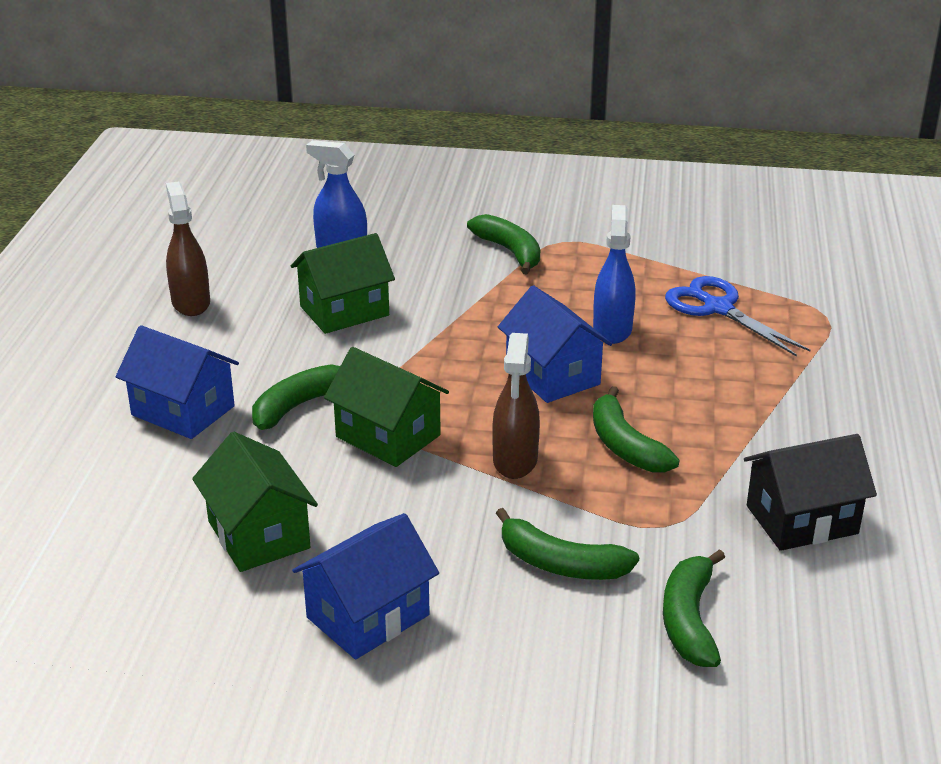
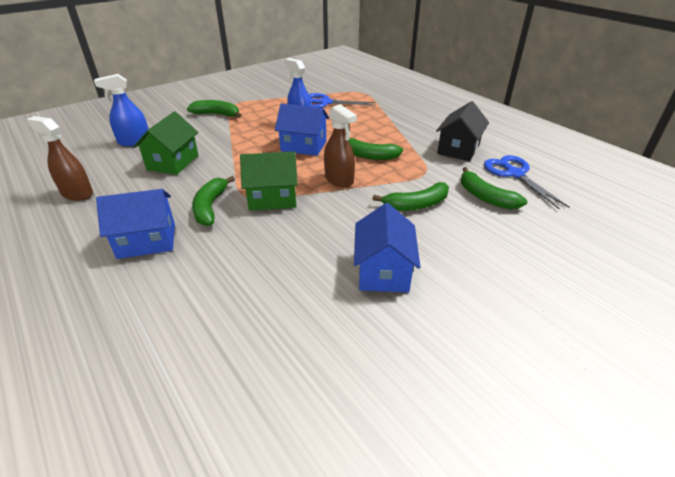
camera: 45 degrees left, 5 degrees up
green house [192,432,318,572] -> none
none -> blue scissors [484,155,570,209]

